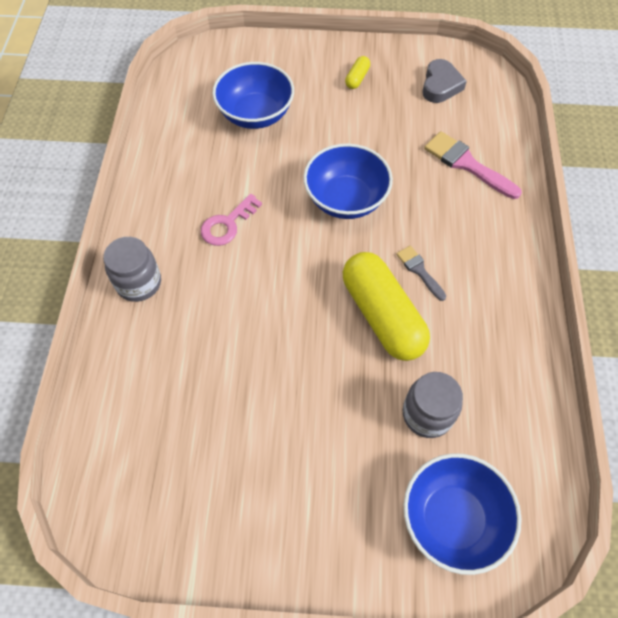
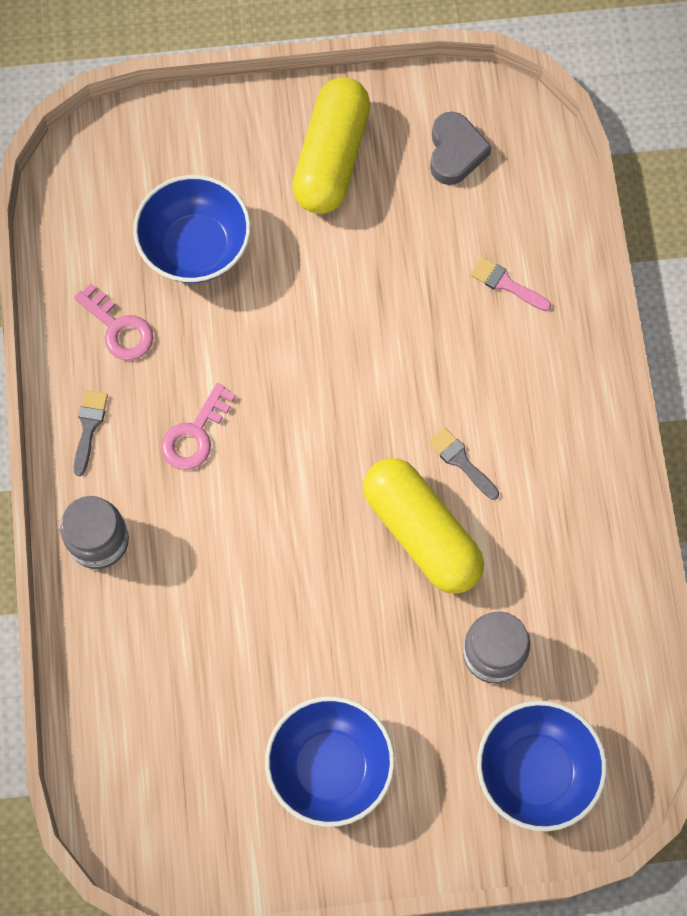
camera: 10 degrees left, 10 degrees up
blue bowl [303,144,393,219] -> blue bowl moved to [265,696,395,827]
yellow capsule [345,56,370,89] -> yellow capsule [292,77,371,214], size x2.40
pink brush [424,131,522,199] -> pink brush [470,257,551,311], size x0.58
none -> pink key [74,283,154,360]
none -> grey brush [74,390,108,476]

